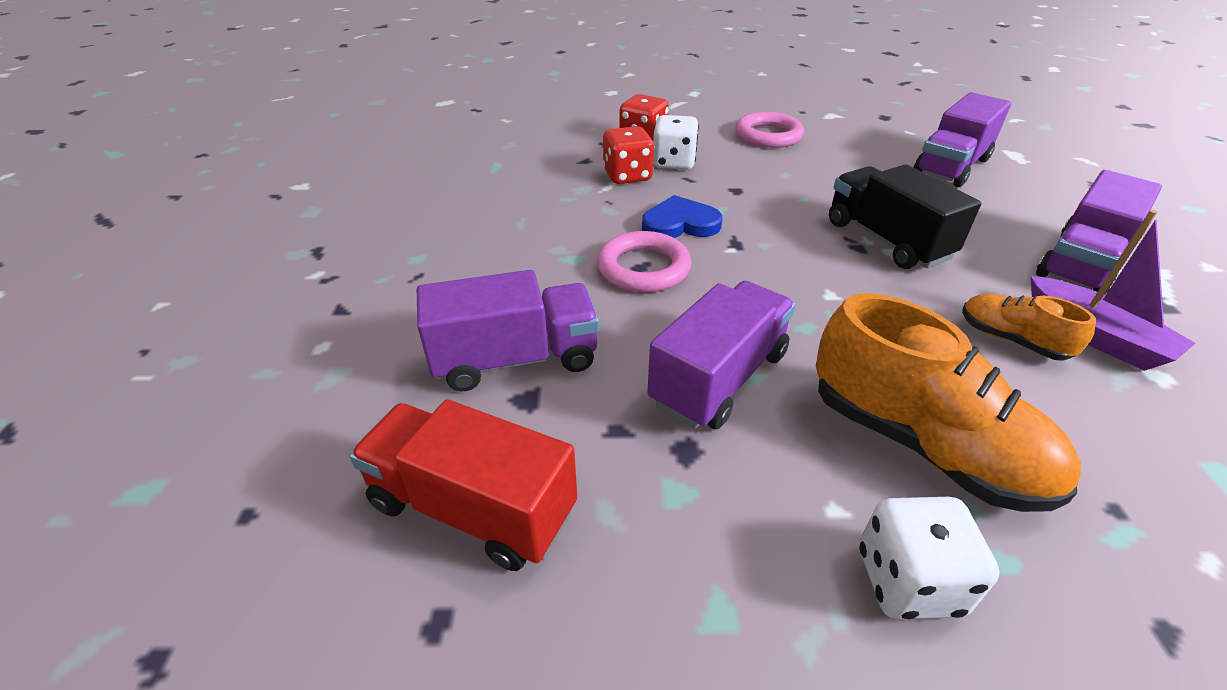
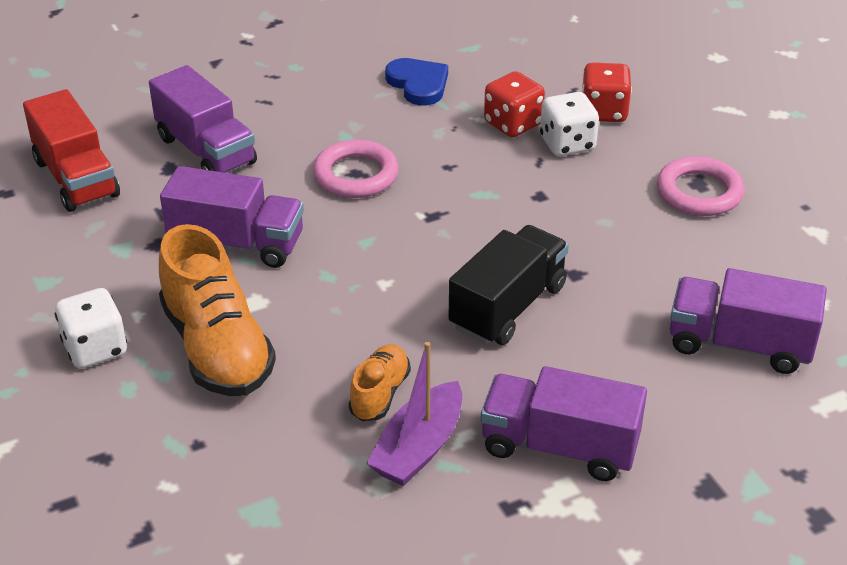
camera: 65 degrees right, 0 degrees up
red truck [349,399,577,571] -> red truck turned 150 degrees clockwise [23,89,120,212]
blue heart [642,195,723,238] -> blue heart moved to [385,58,448,105]
orange shoe [816,293,1081,512] -> orange shoe turned 45 degrees counterclockwise [159,224,276,396]

